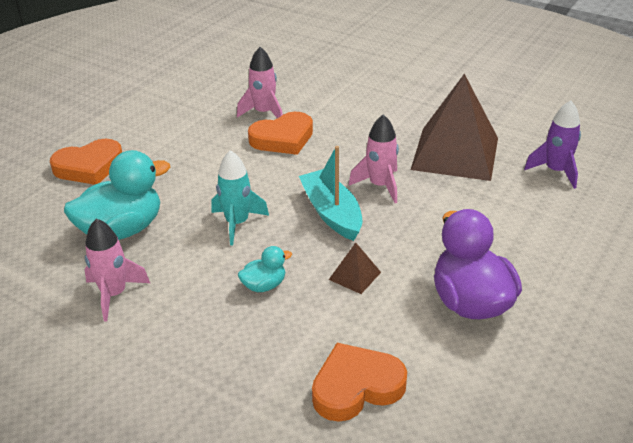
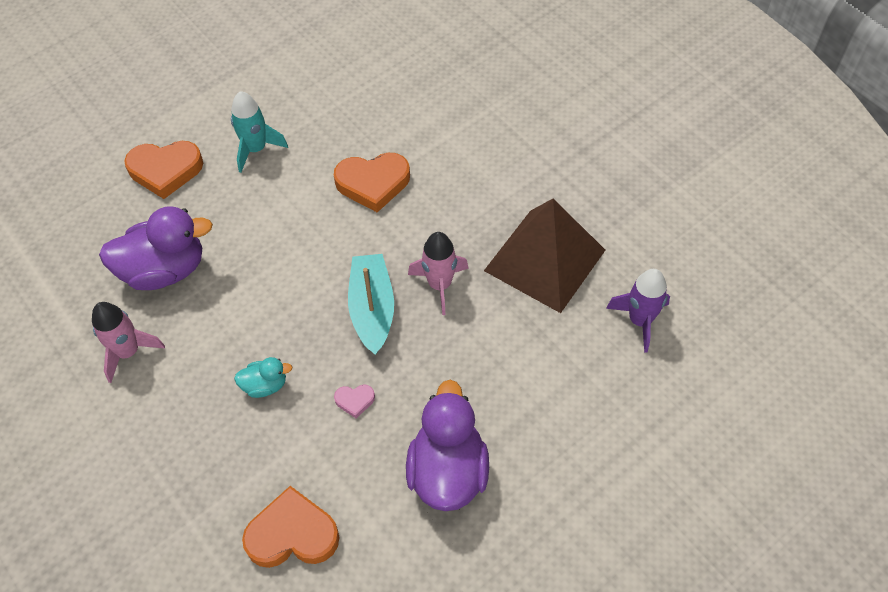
camera: 20 degrees right, 20 degrees up
turquoise duck [64,150,170,240] -> purple duck [99,206,213,290]
turquoise rocket [211,150,269,245] -> turquoise rocket moved to [231,91,288,173]
pink rocket [237,47,283,118] -> none
brown pyramid [329,243,381,294] -> pink heart [334,384,375,418]

